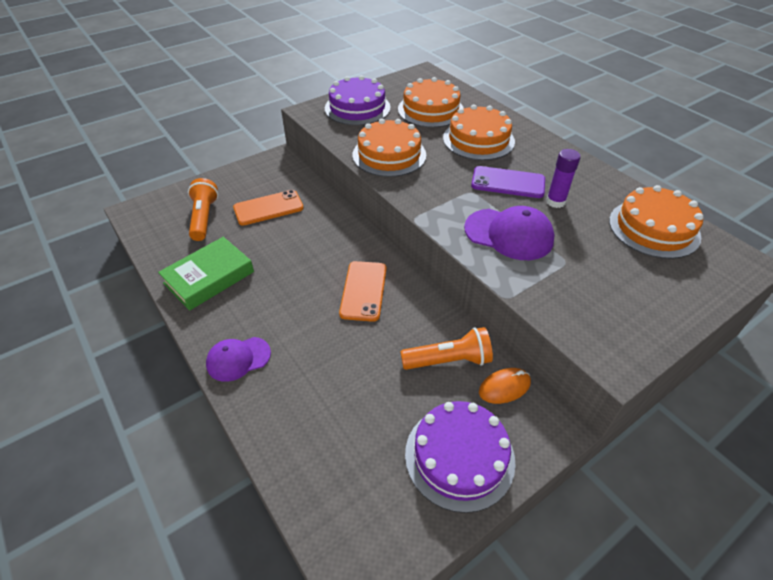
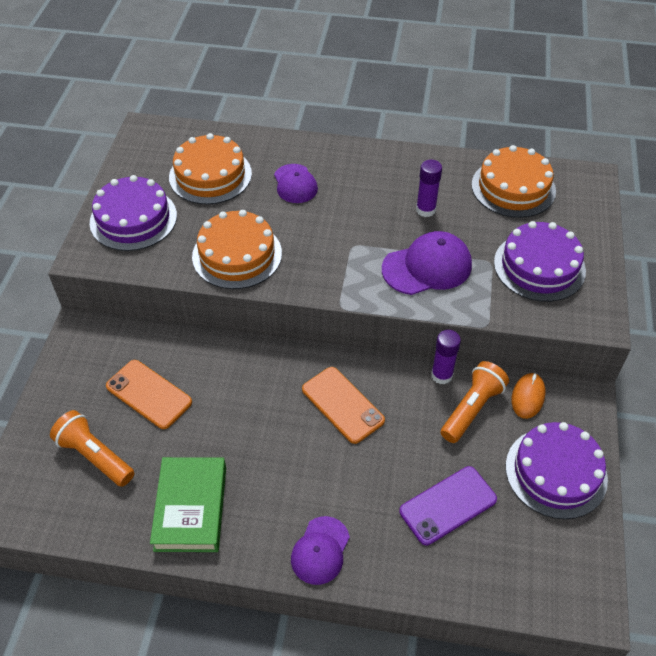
camera: 45 degrees left, 5 degrees up
orange phone [233,190,304,226] -> orange phone turned 75 degrees counterclockwise [106,360,192,429]
orange cake [443,105,515,160] -> purple cap [274,164,318,203]
purple phone [471,166,545,198] -> purple phone moved to [399,466,497,545]
none -> purple glue stick [431,330,461,385]
none -> purple cake [494,221,586,302]

